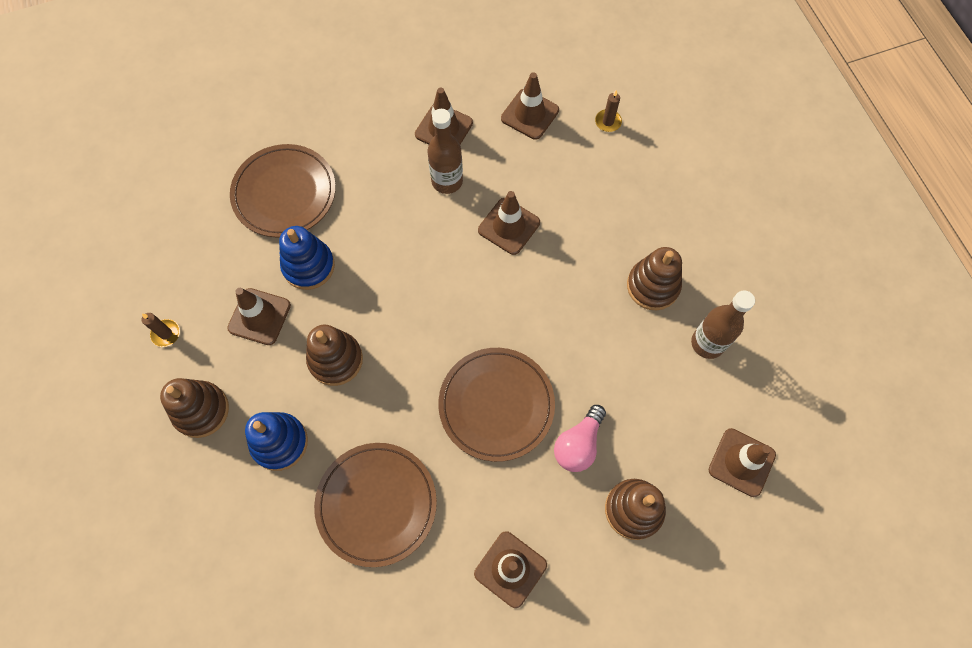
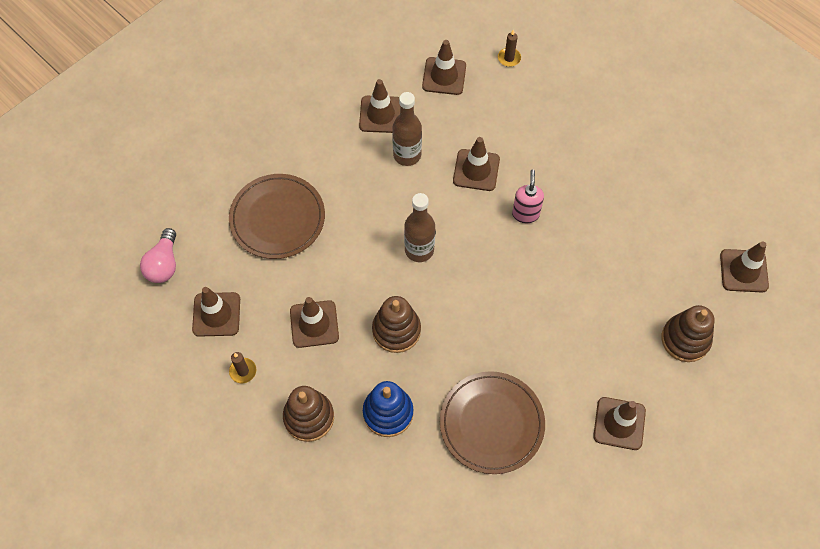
camera: 25 degrees left, 5 degrees down
blue stacking toy [279,226,335,290] -> none
brown plate [438,348,555,462] -> none
pink light bulb [554,405,606,472] -> pink light bulb moved to [140,228,176,283]
brown stacking toy [627,247,682,310] -> none
brown bottle [691,290,755,359] -> brown bottle moved to [404,193,435,262]
none -> brown traffic cone [192,287,240,337]
none -> pink soap dispenser [512,170,544,223]

